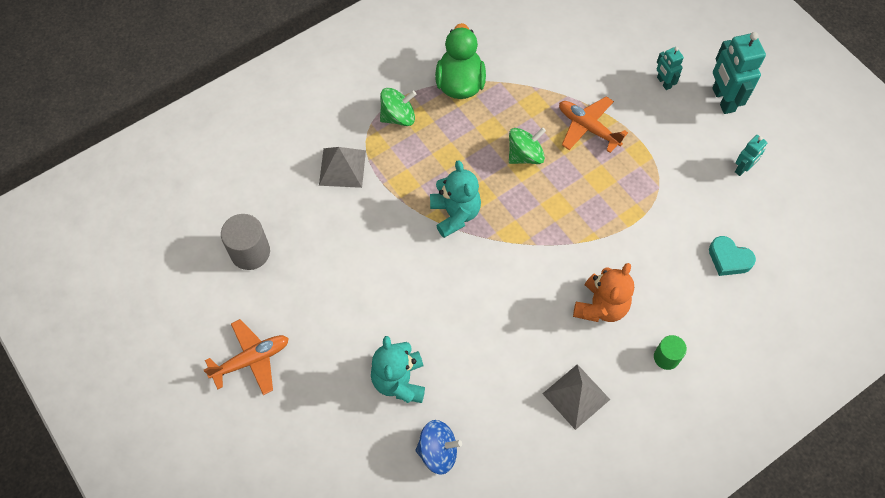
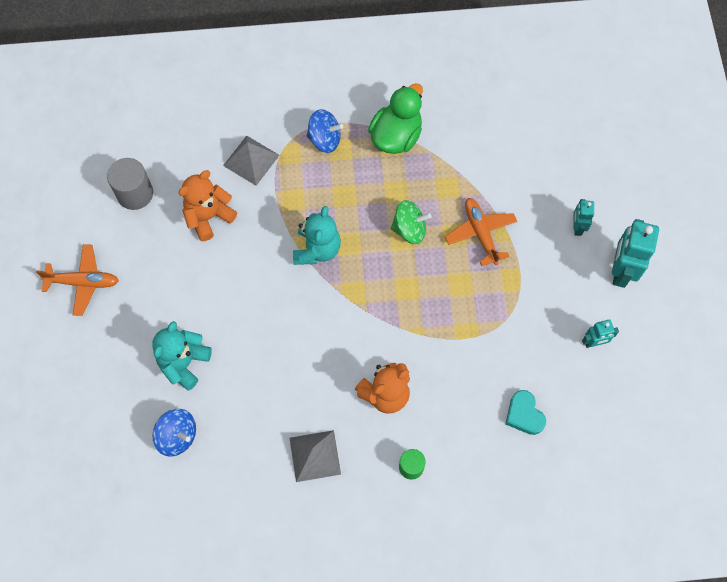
camera: 30 degrees right, 5 degrees up
green spinning top [380,88,416,126] -> blue spinning top [307,109,343,153]
none -> orange teddy bear [178,170,237,241]

